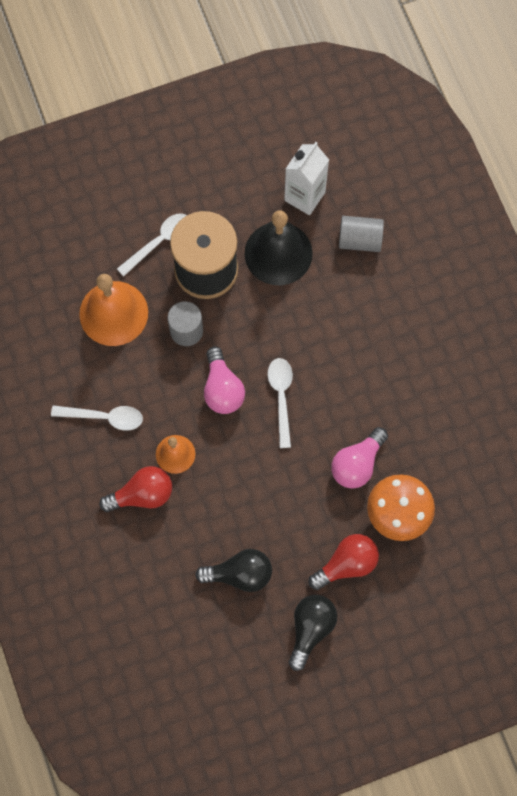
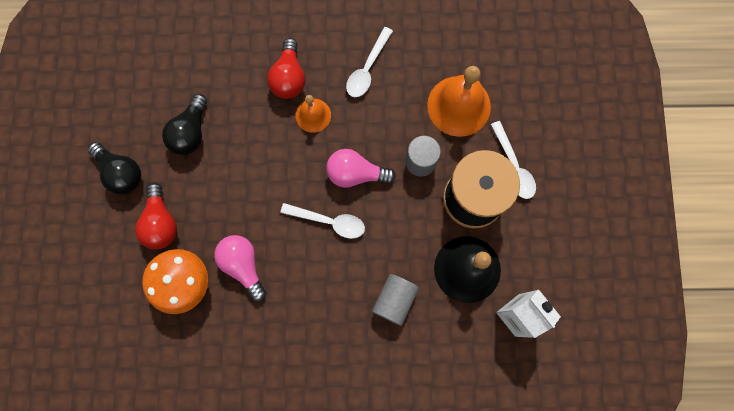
camera: 110 degrees right, 5 degrees up
grey cylinder [339,216,384,252] -> grey cylinder moved to [372,274,419,326]

